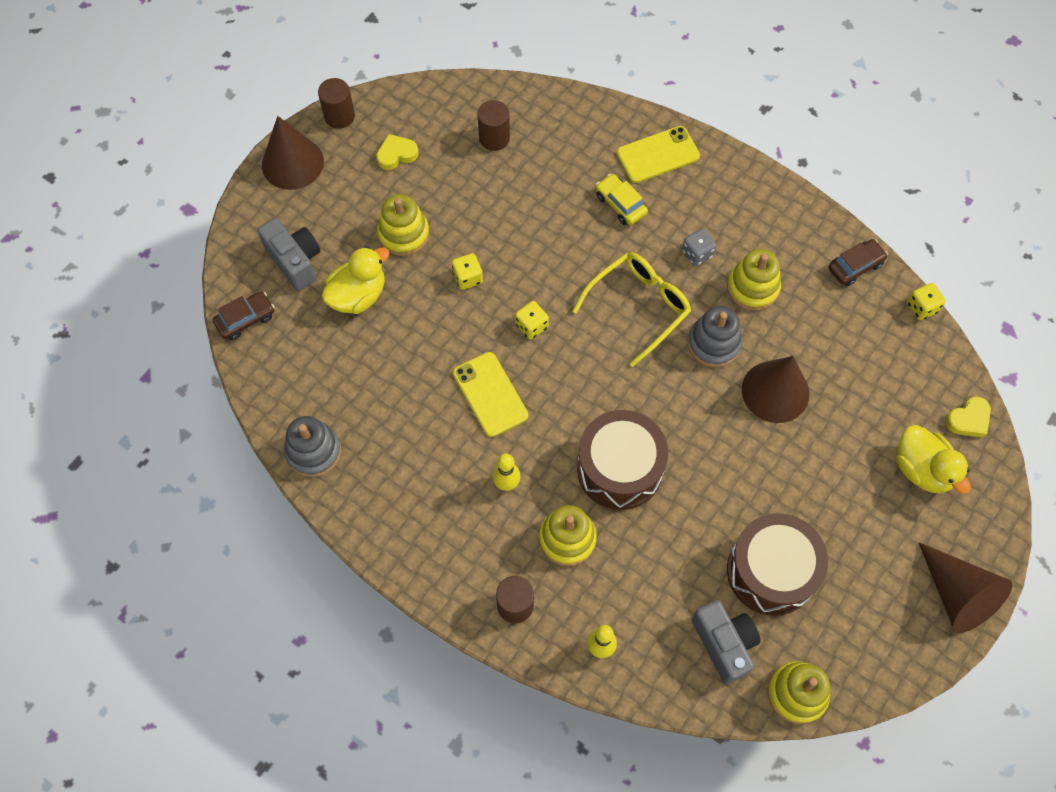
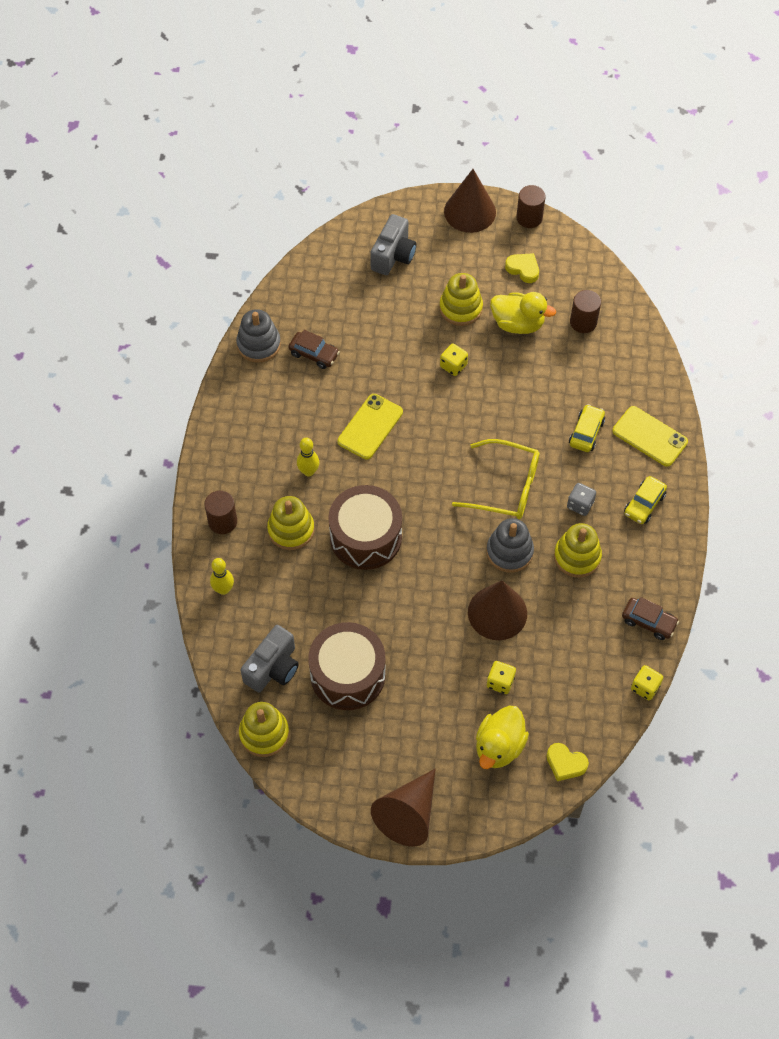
camera: 60 degrees right, 5 degrees down
brown car [212,292,275,340] -> brown car moved to [288,330,340,369]
yellow duck [322,247,389,314] -> yellow duck moved to [490,292,556,334]
yellow dice [515,301,549,340] -> yellow dice moved to [487,661,516,694]
none -> yellow car [624,476,667,524]

